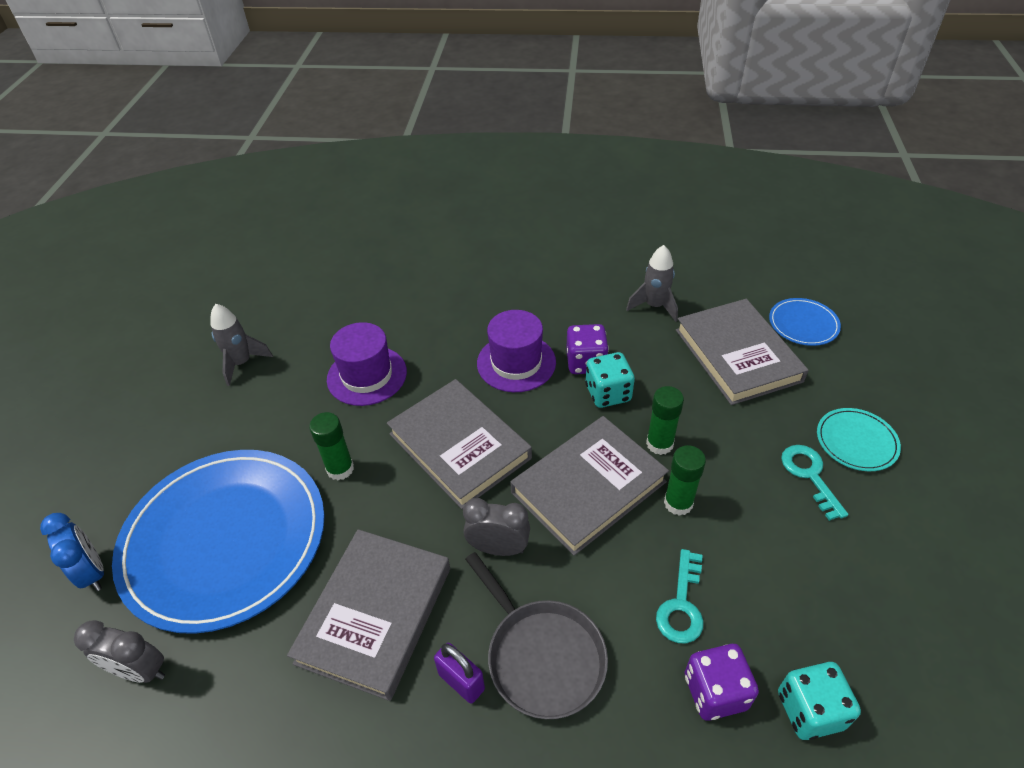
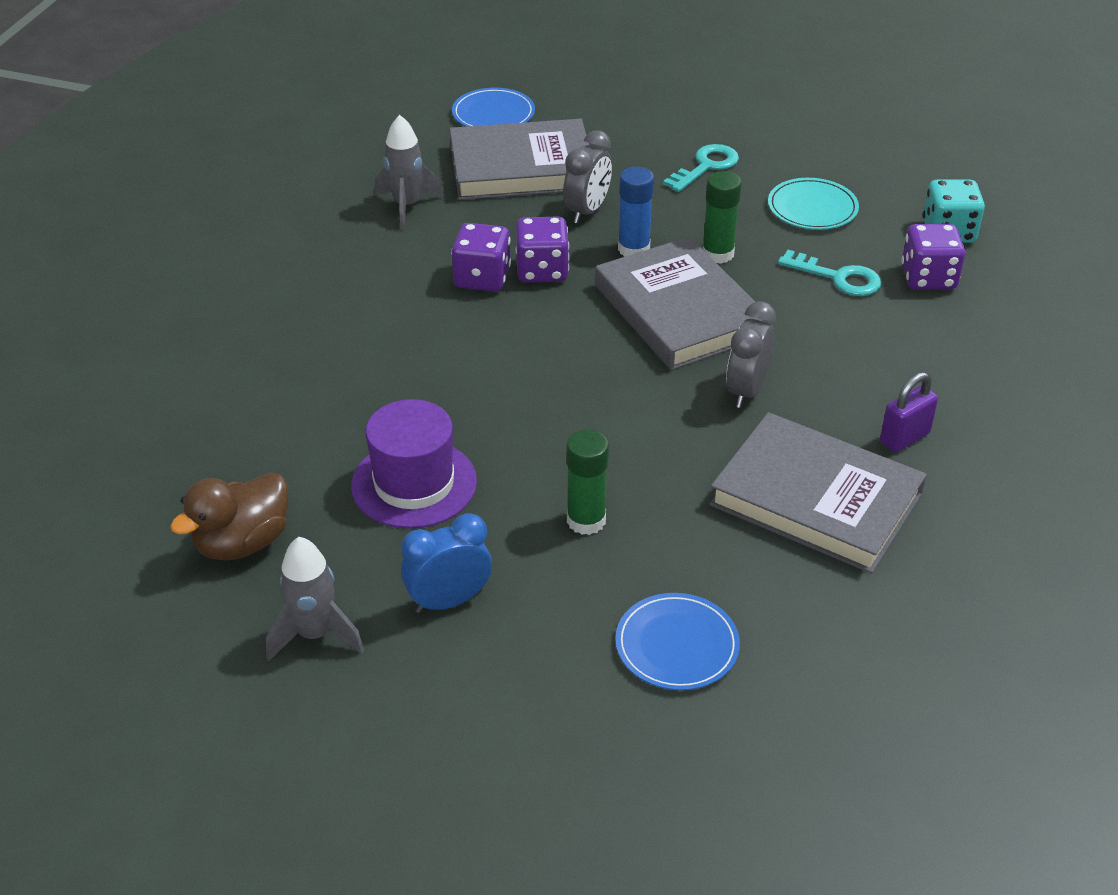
camera: 80 degrees left, 5 degrees down
blue clock [40,513,104,591] -> blue clock moved to [401,513,492,613]
grey clock [74,620,165,683] -> grey clock moved to [563,130,612,224]
blue plate [112,450,325,634] -> blue plate [615,593,740,690], size x0.42
grey book [387,379,532,509] -> none
grey pan [465,552,608,719] -> none
purple hat [477,310,556,392] -> none
turquoise dice [586,352,635,408] -> purple dice [516,216,569,283]
green glue stick [646,386,684,455] -> blue glue stick [618,167,654,257]
turquoise key [781,445,848,521] -> turquoise key turned 135 degrees clockwise [663,144,739,192]
turquoise plate [817,408,901,471] -> turquoise plate moved to [768,178,859,230]
none -> brown duck [170,472,288,561]

